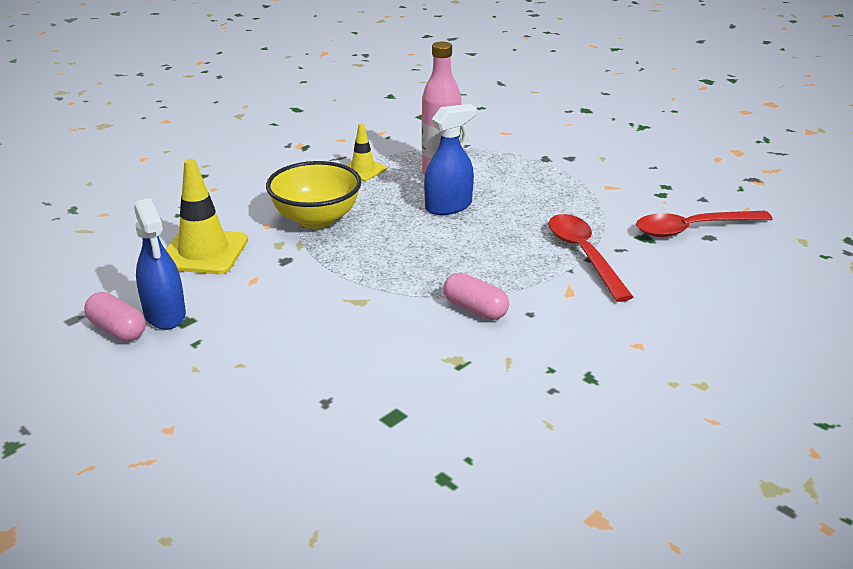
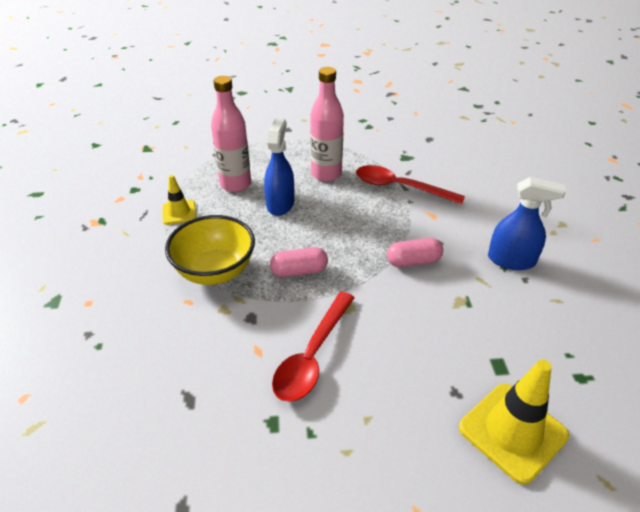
camera: 50 degrees left, 10 degrees up
pink capsule [84,292,146,341] -> pink capsule moved to [270,247,328,277]
blue spray bottle [134,198,186,330] -> blue spray bottle moved to [488,177,566,270]
yellow traffic cone [165,159,248,274] -> yellow traffic cone moved to [459,360,569,485]
red spoon [636,211,773,237] -> red spoon moved to [272,292,355,402]
none -> pink bottle [310,67,344,182]

